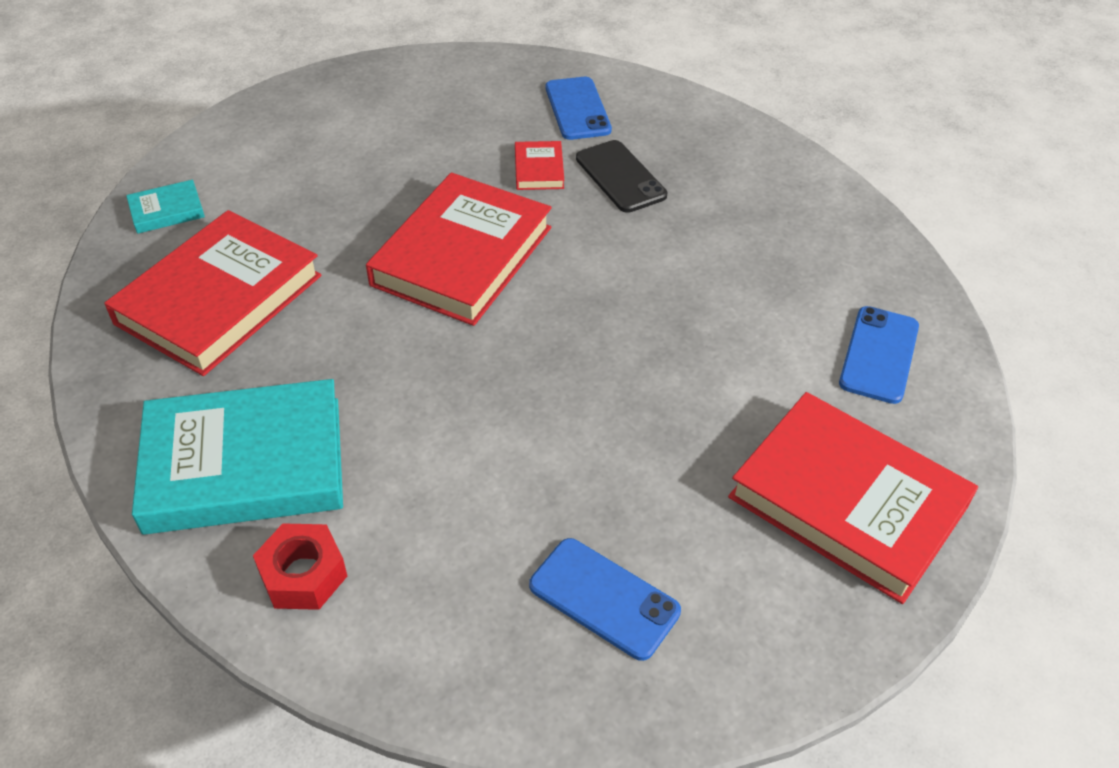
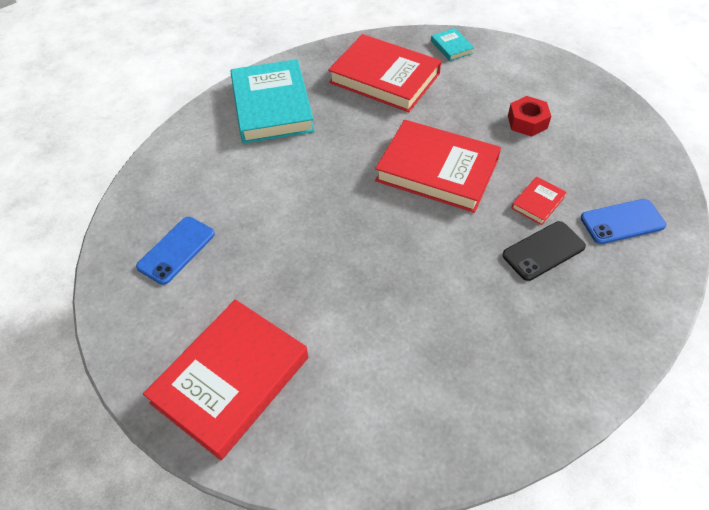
camera: 90 degrees right, 5 degrees up
red nut [253,523,347,610] -> red nut moved to [508,96,551,137]
red book [515,141,564,190] -> red book turned 45 degrees counterclockwise [511,177,567,225]
blue phone [839,306,919,404] -> none

